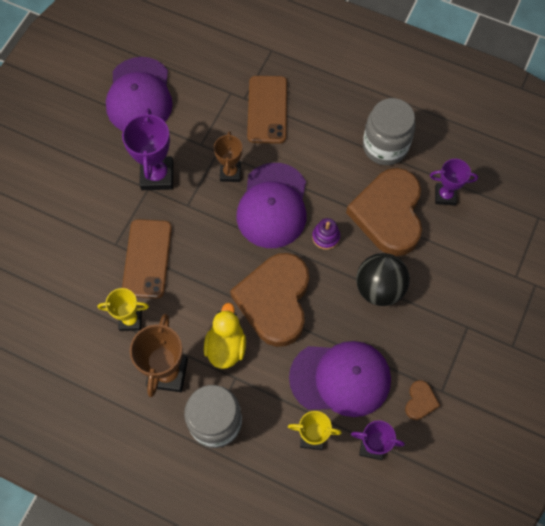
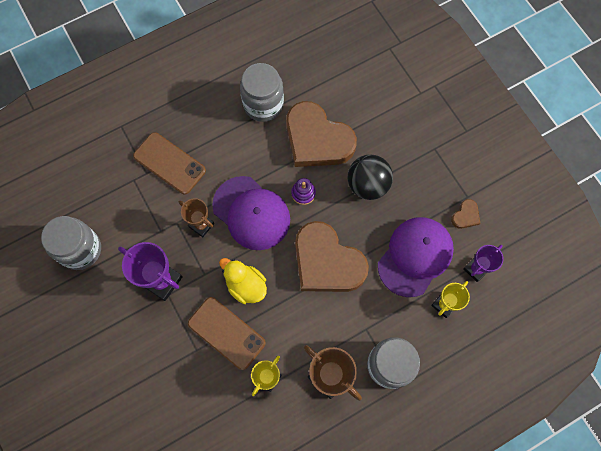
camera: 55 degrees left, 5 degrees up
purple cap [106,57,173,131] -> grey jar [41,216,101,270]
yellow duck [204,303,246,369] -> yellow duck moved to [219,258,267,304]
brown heart [405,380,440,420] -> brown heart turned 75 degrees clockwise [451,199,480,229]
purple trophy [430,159,478,206] -> none

